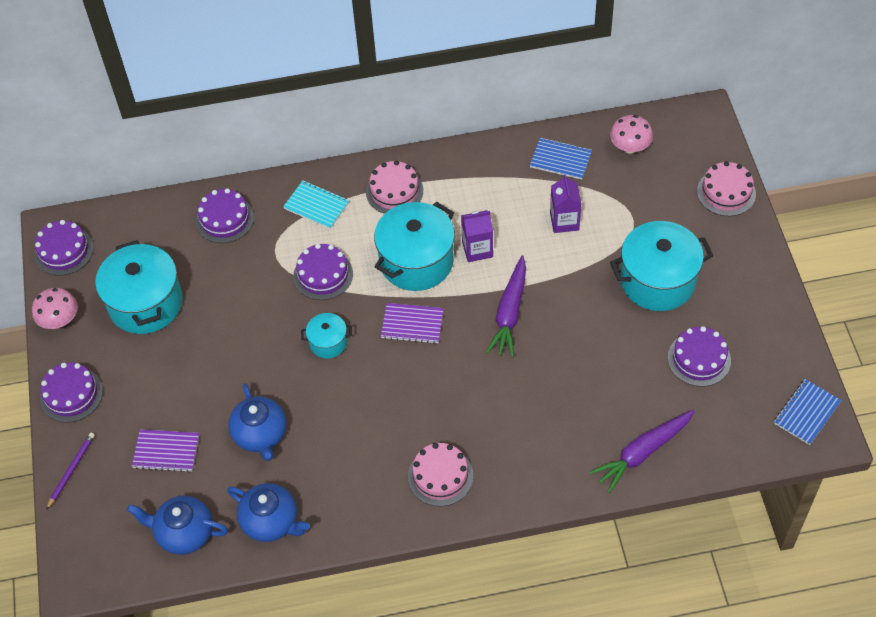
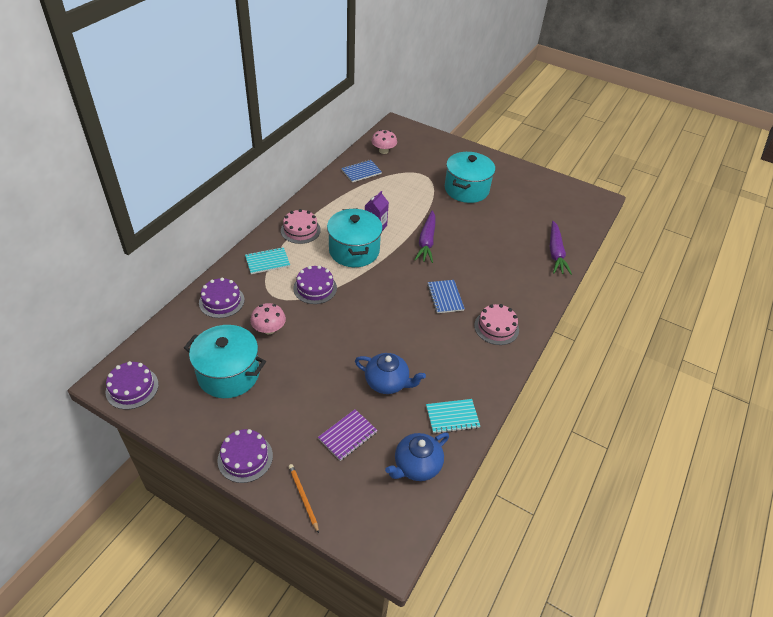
camera: 55 degrees left, 10 degrees down
pink mushroom [32,288,78,329] -> pink mushroom moved to [250,303,286,334]
purple pencil [46,433,95,510] -> orange pencil [288,464,319,533]
blue teapot [227,483,310,542] -> turquoise notebook [426,399,480,434]
turquoise pot [301,313,352,358] -> none
purple notebook [381,303,444,344] -> none
purple carrot [486,255,526,358] -> purple carrot turned 45 degrees clockwise [415,210,435,263]
purple carton [550,175,581,233] -> none
purple cake [668,326,731,387] -> none
pink cake [697,161,756,216] -> none
blue notebook [774,379,841,445] -> blue notebook moved to [427,280,465,313]

